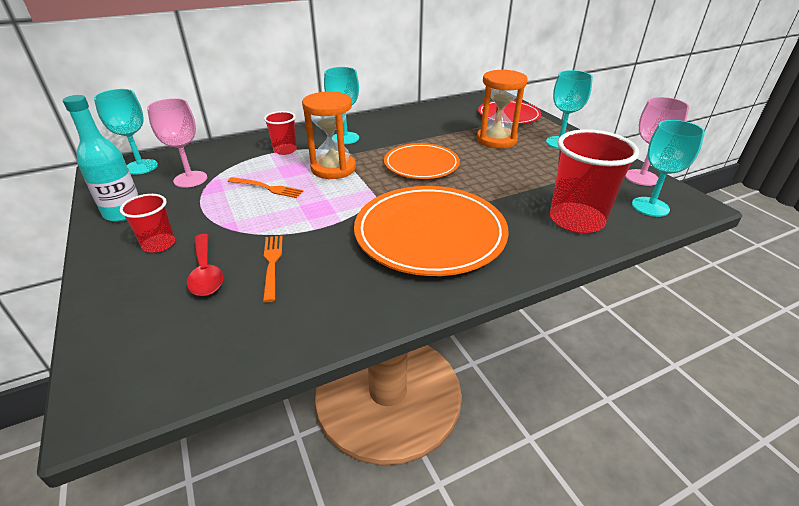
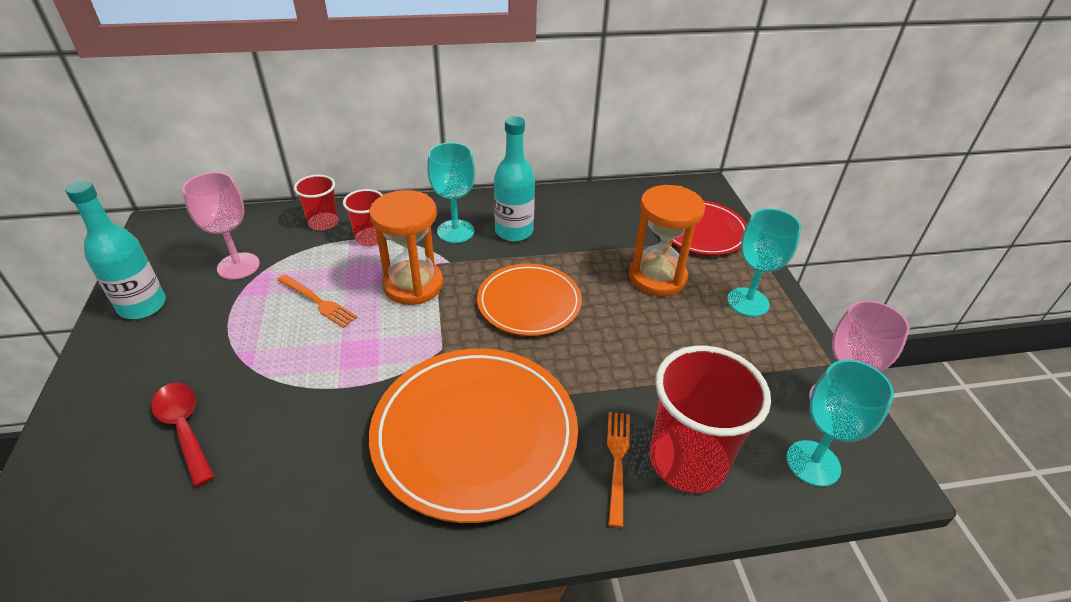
camera: 15 degrees right, 5 degrees up
turquoise goblet [94,89,158,175] -> none
red cup [120,194,175,253] -> red cup moved to [294,175,339,231]
red spoon [187,234,223,296] -> red spoon turned 150 degrees clockwise [151,383,214,487]
orange fork [263,236,283,302] -> orange fork moved to [607,412,630,528]
none -> turquoise bottle [494,116,535,241]

